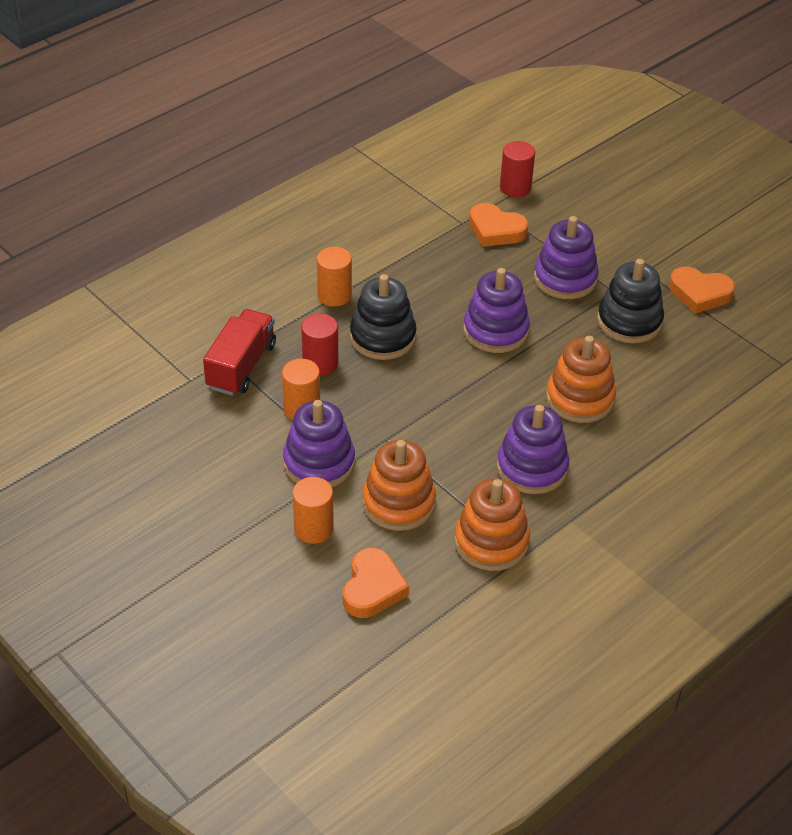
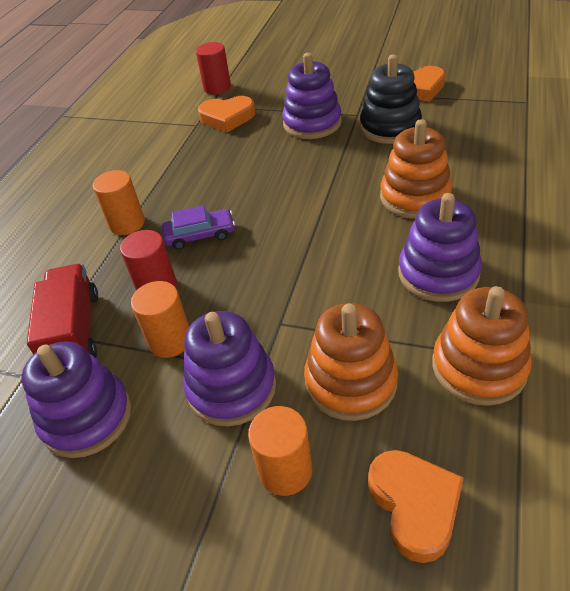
camera: 25 degrees left, 0 degrees up
black stacking toy [350,274,417,360] -> purple car [162,205,235,250]
purple stacking toy [463,268,530,353] -> purple stacking toy moved to [22,341,131,458]

